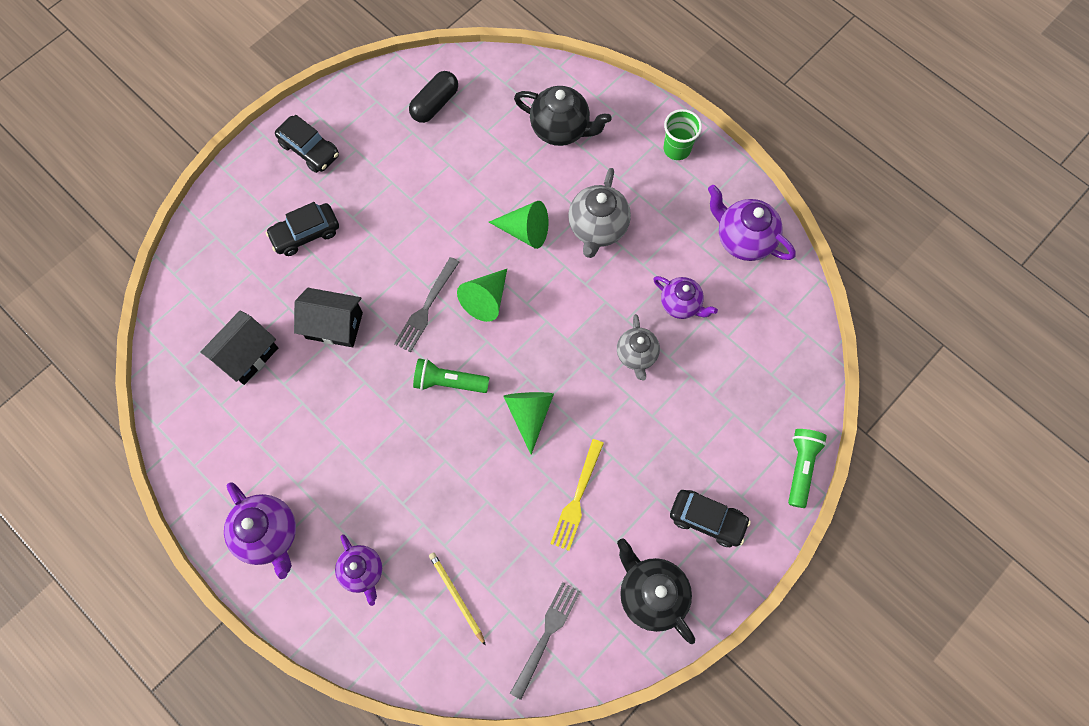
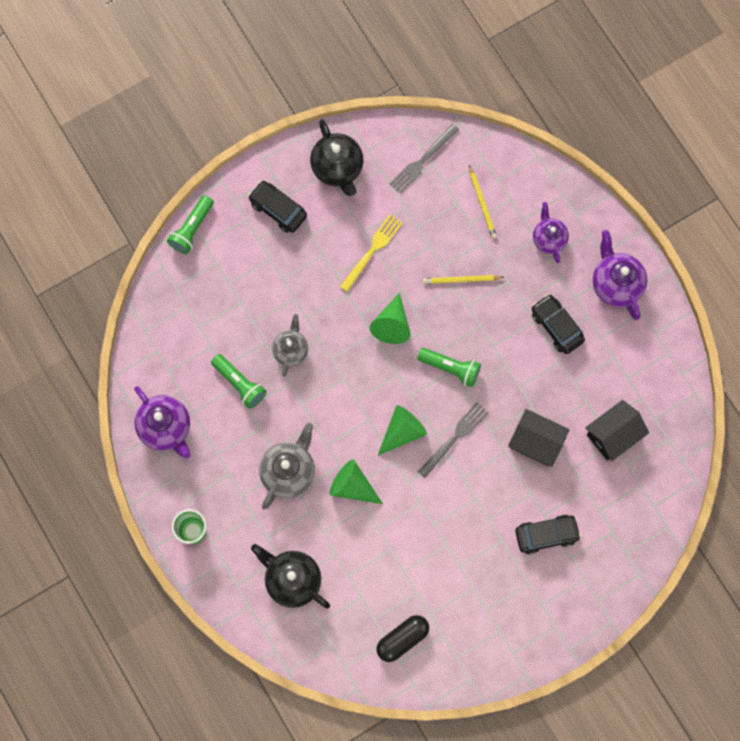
camera: 165 degrees left, 5 degrees up
black car [275,115,339,173] -> black car moved to [532,294,585,354]
purple teapot [653,276,718,319] -> green flashlight [211,354,267,409]
none -> yellow pencil [423,275,504,284]

